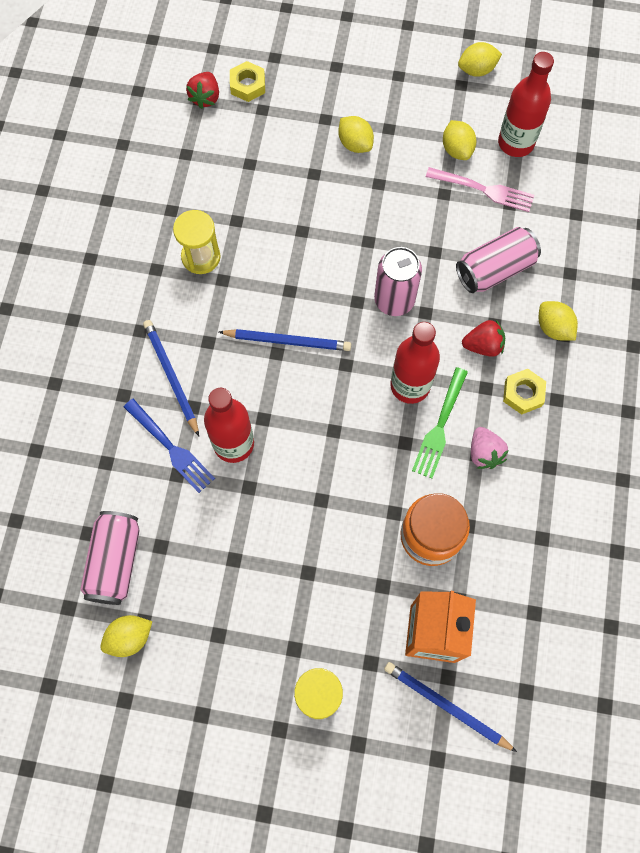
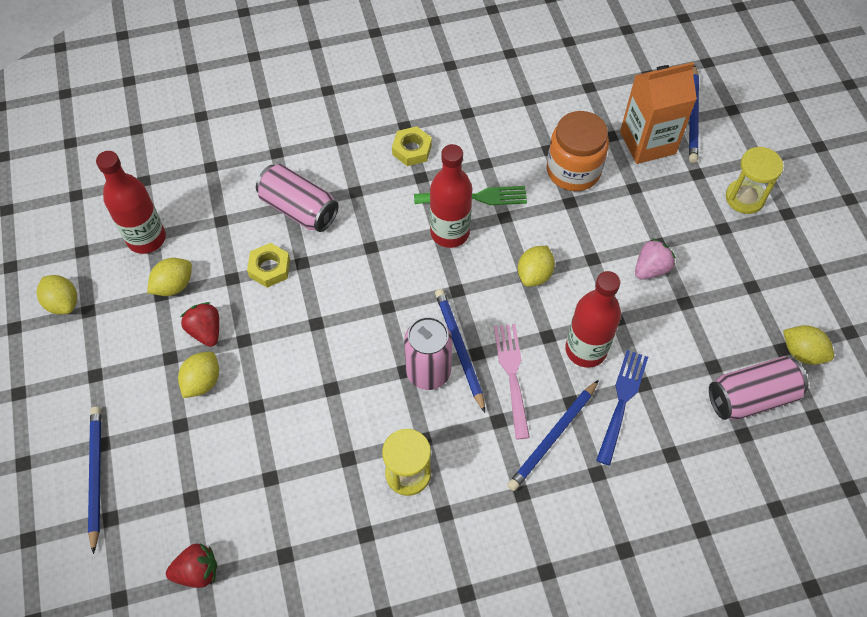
camera: 115 degrees left, 10 degrees down
yellow nut [230,61,265,102] -> yellow nut moved to [247,243,290,288]
pink can [374,247,422,316] -> pink can moved to [404,317,452,390]
pink fork [426,167,534,212] -> pink fork moved to [494,324,530,439]
red strawberry [462,320,505,357] -> red strawberry moved to [181,302,219,347]
pink strawberry [471,427,509,469] -> pink strawberry moved to [635,238,676,279]
yellow lemon [539,301,578,341] -> yellow lemon moved to [518,246,555,287]
none -> blue pencil [88,407,101,554]

